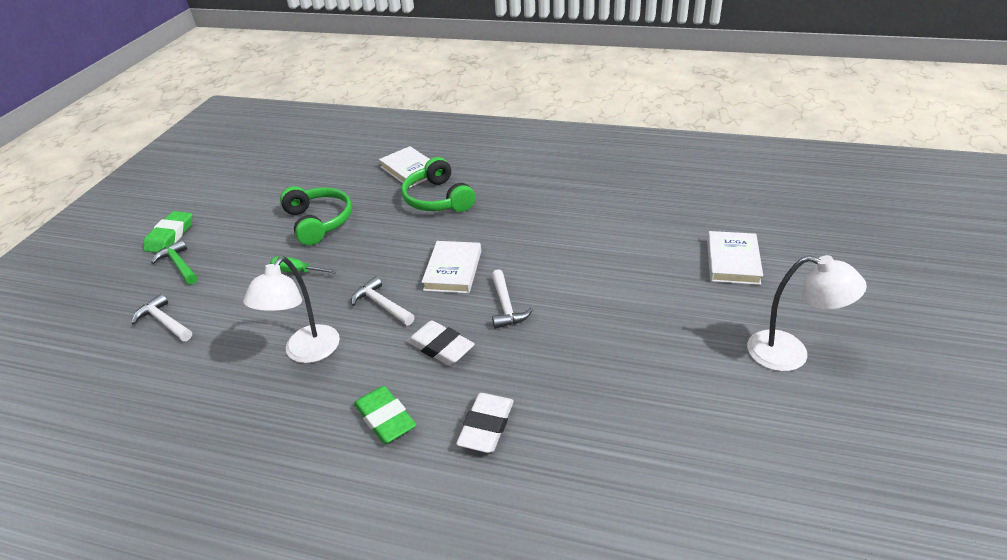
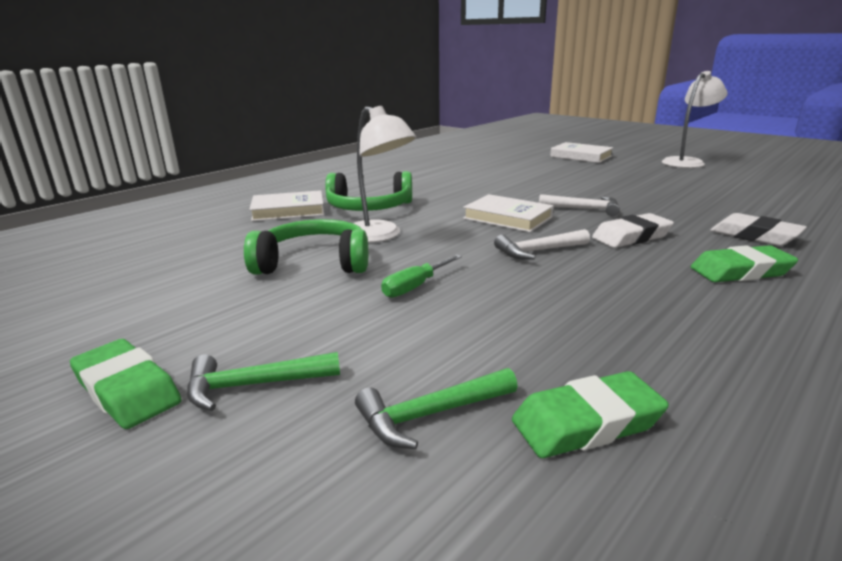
camera: 65 degrees left, 15 degrees down
white hammer [132,294,192,341] -> green hammer [355,368,518,449]
white lamp [243,257,340,363] -> white lamp moved to [353,106,417,243]
none -> green eraser [512,371,669,458]

